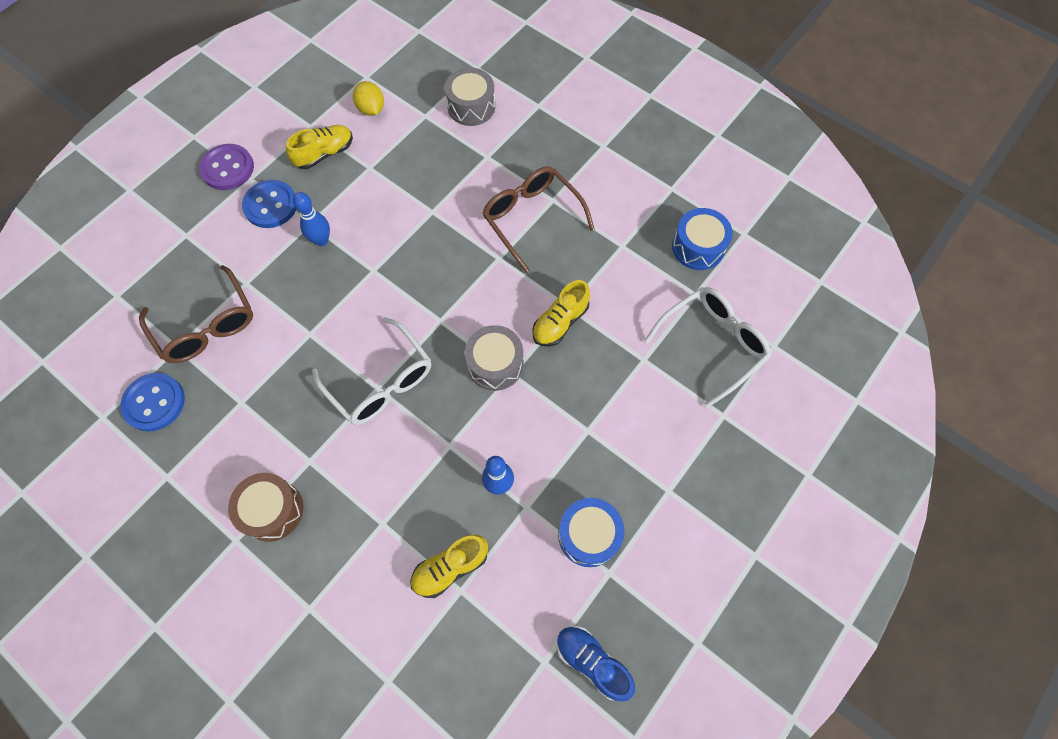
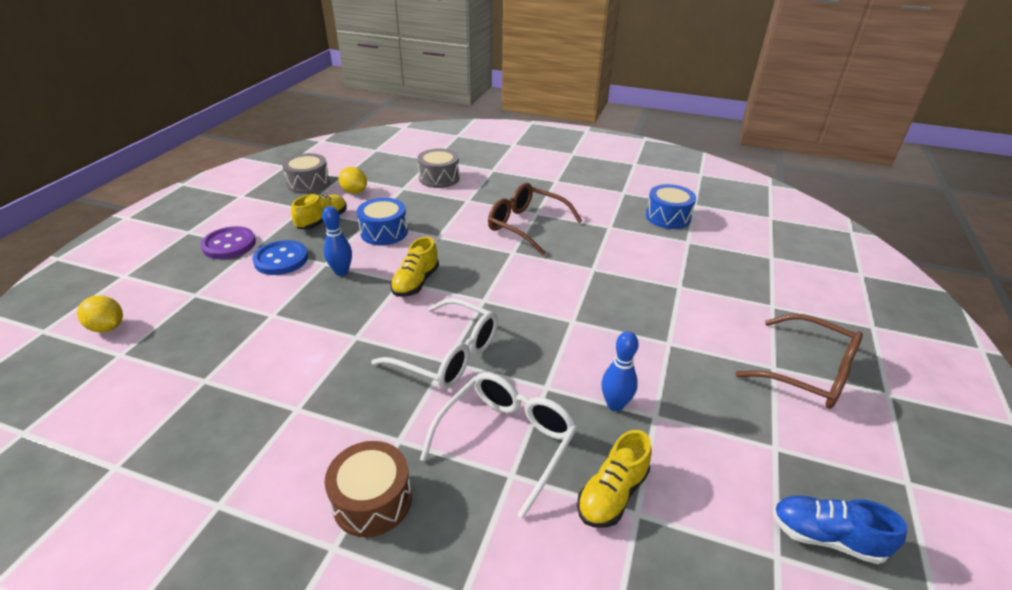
camera: 20 degrees left, 30 degrees down
blue button [120,373,185,431] -> none
brown glasses [139,265,253,363] -> brown glasses moved to [735,314,863,409]
grey drum [465,325,523,391] -> grey drum moved to [282,153,330,194]
yellow shoe [532,280,590,346] -> yellow shoe moved to [390,237,439,297]
blue drum [558,498,624,567] -> blue drum moved to [357,198,408,245]
white glasses [645,287,771,408] -> white glasses moved to [420,372,577,519]
none -> yellow lemon [77,295,123,332]

